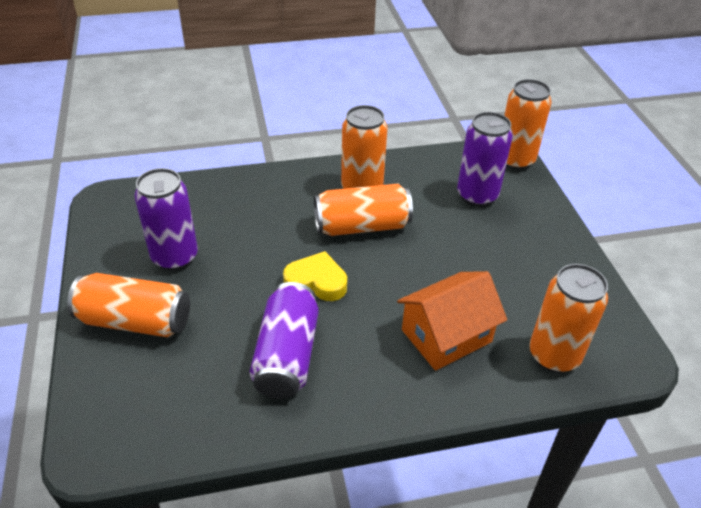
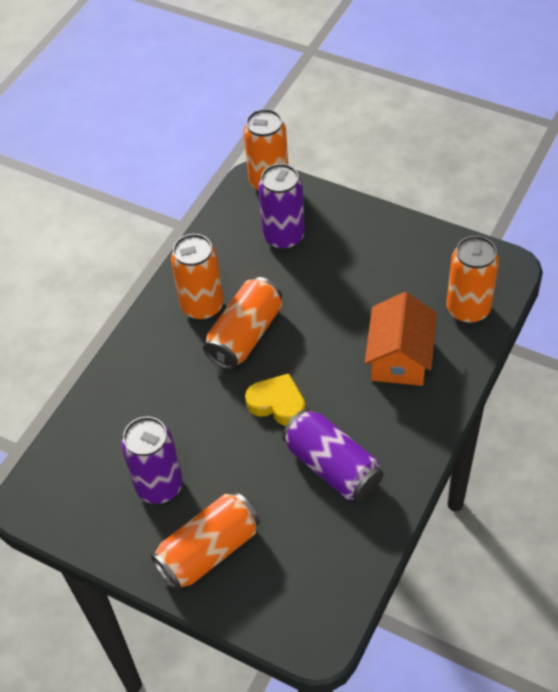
camera: 45 degrees left, 10 degrees up
yellow heart [283,251,347,301] -> yellow heart turned 60 degrees clockwise [245,373,305,426]

